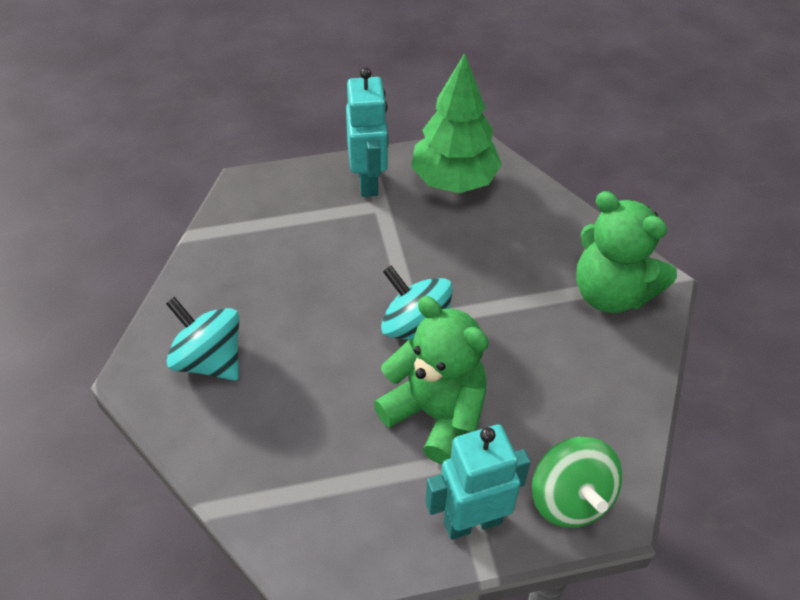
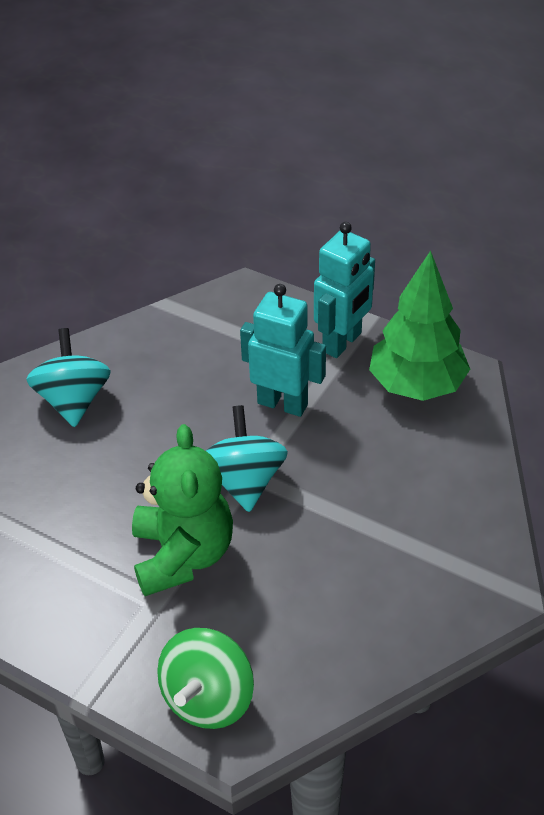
camera: 45 degrees right, 5 degrees down
turquoise robot [425,424,530,540] -> turquoise robot moved to [240,284,326,417]
green teddy bear [576,191,677,313] -> none

